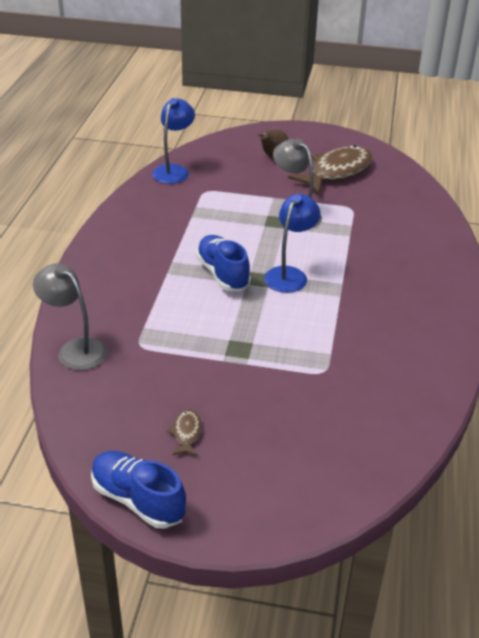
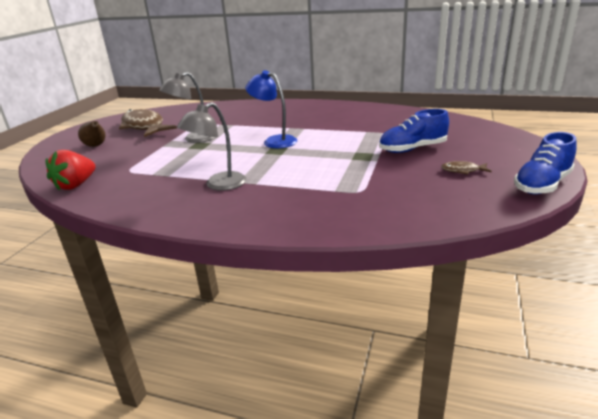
camera: 80 degrees left, 10 degrees down
grey lamp [33,264,107,370] -> grey lamp moved to [177,102,246,191]
blue lamp [152,98,195,184] -> red strawberry [45,150,96,191]
blue shoe [196,235,251,291] -> blue shoe moved to [379,109,449,153]

